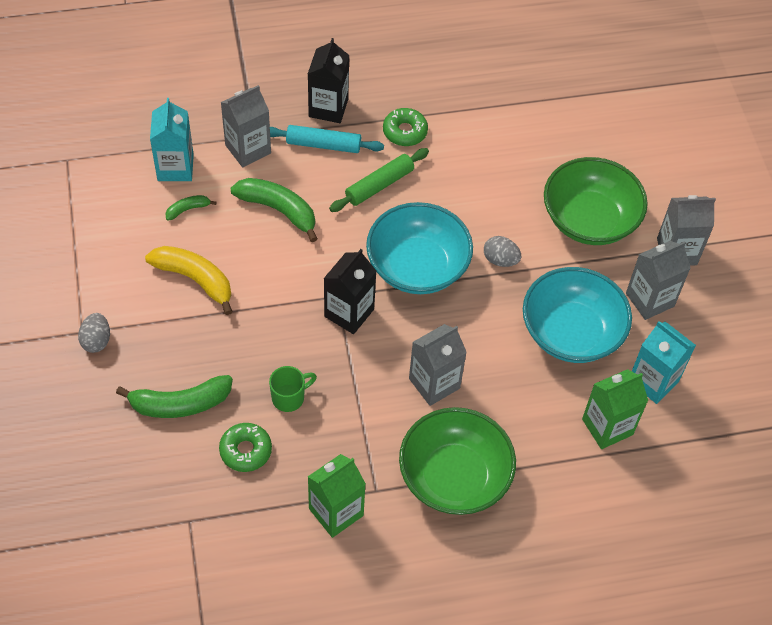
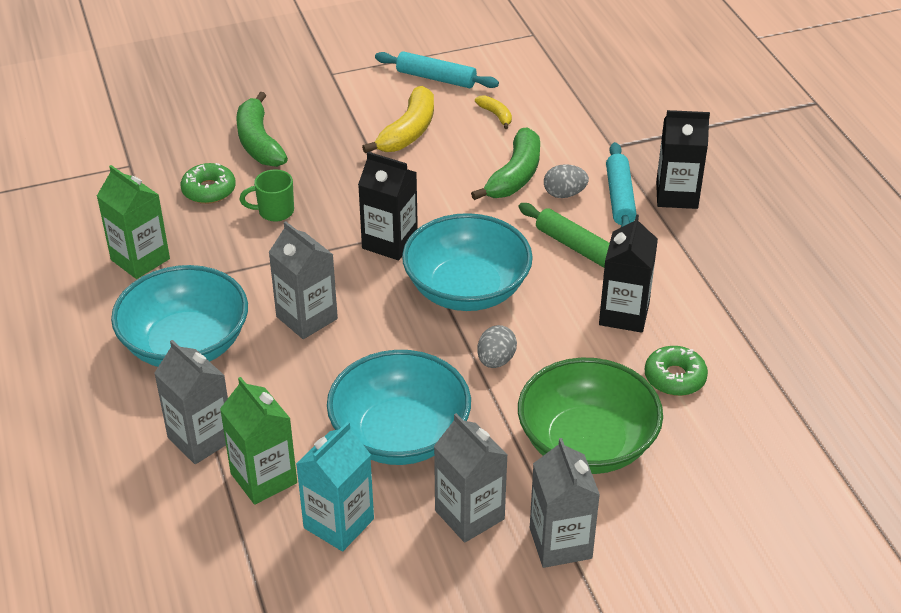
camera: 85 degrees right, 15 degrees down
grey egg [78,313,110,353] -> grey egg moved to [544,164,589,198]
turquoise carton [150,98,194,181] -> none
green banana [165,195,217,221] -> yellow banana [475,95,512,129]
grey carton [221,85,271,167] -> grey carton moved to [154,340,228,464]
green mug [269,366,317,412] -> green mug turned 120 degrees clockwise [240,170,294,221]
green donut [383,108,428,146] -> green donut moved to [645,346,708,396]
green bowl [399,407,516,515] -> turquoise bowl [111,265,248,367]
none -> turquoise rolling pin [375,51,499,88]
none -> black carton [599,215,658,333]

